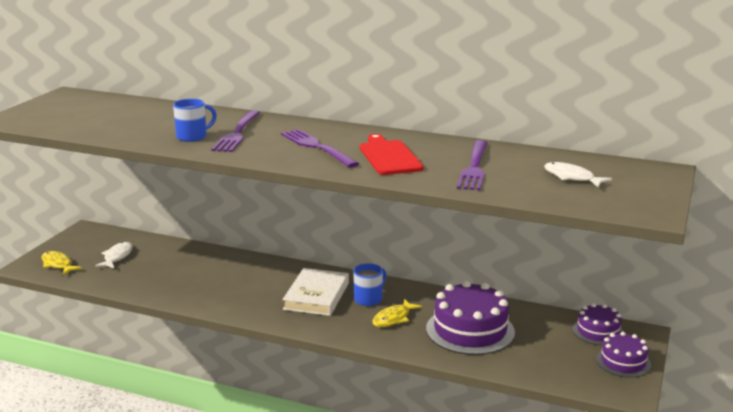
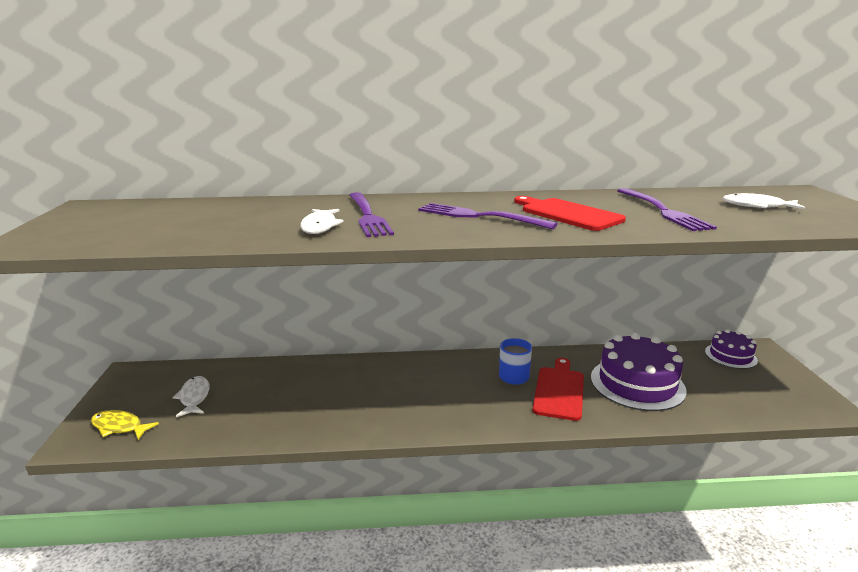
camera: 25 degrees left, 0 degrees up
blue mug [173,99,217,142] -> white fish [300,209,344,234]
white book [282,268,349,316] -> none
yellow fish [372,299,422,327] -> red cutting board [533,358,584,421]
purple cake [596,332,651,378] -> none

